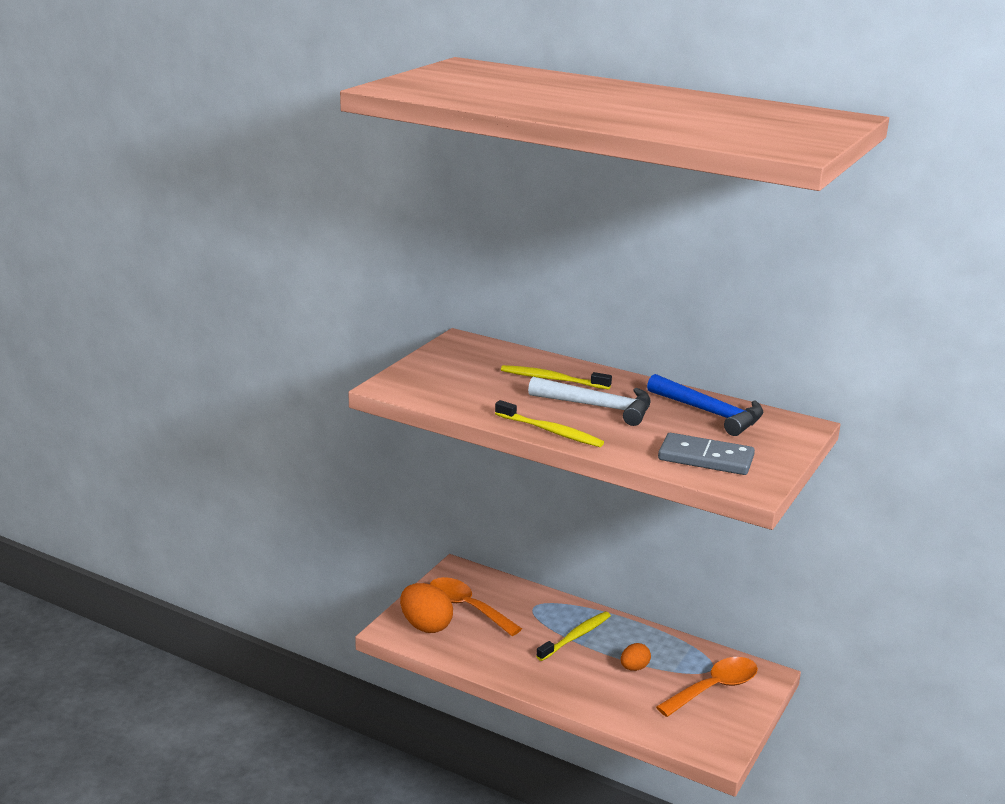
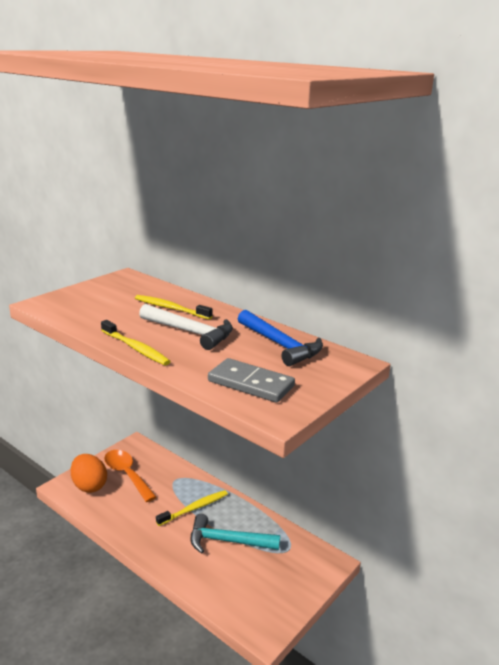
camera: 10 degrees right, 0 degrees up
orange egg [621,643,651,671] -> turquoise hammer [190,514,280,554]
orange spoon [656,657,758,717] -> none

